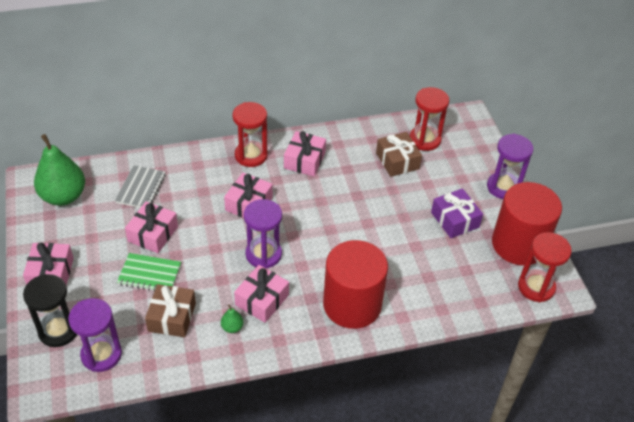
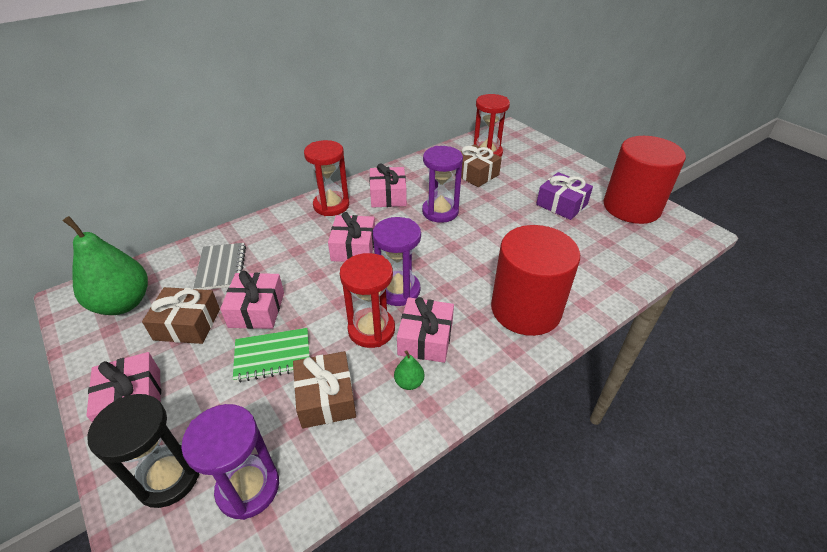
camera: 20 degrees left, 5 degrees down
purple hourglass [487,134,533,199] -> purple hourglass moved to [422,146,463,223]
red hourglass [518,232,572,302] -> red hourglass moved to [340,253,395,348]
none -> brown gift [142,287,220,344]

